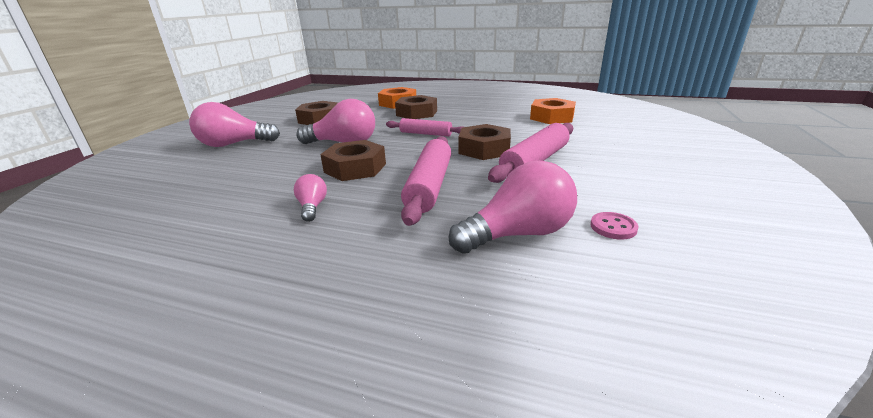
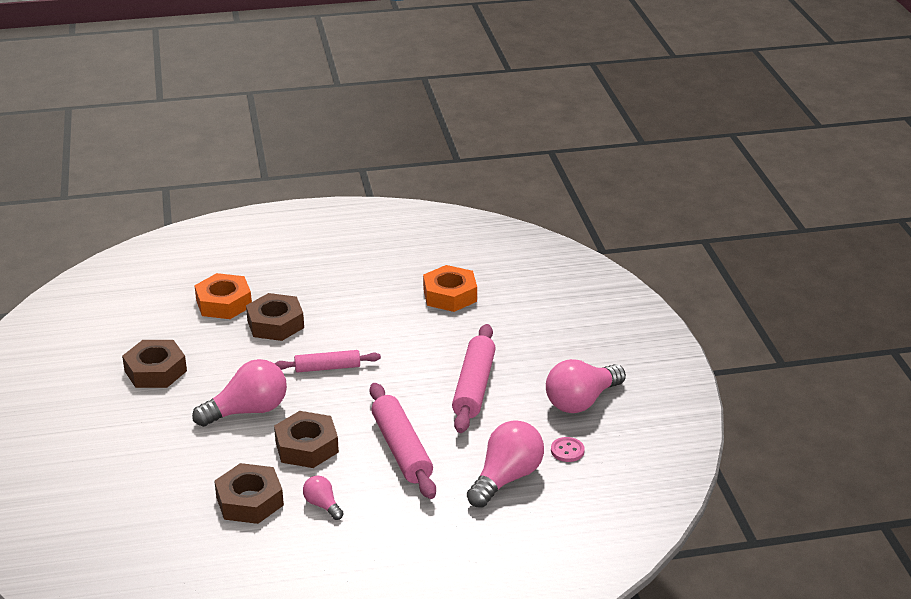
camera: 30 degrees left, 5 degrees up
pink light bulb [189,102,280,147] -> pink light bulb moved to [546,359,626,413]
brown nut [459,124,511,160] -> brown nut moved to [214,463,284,524]

